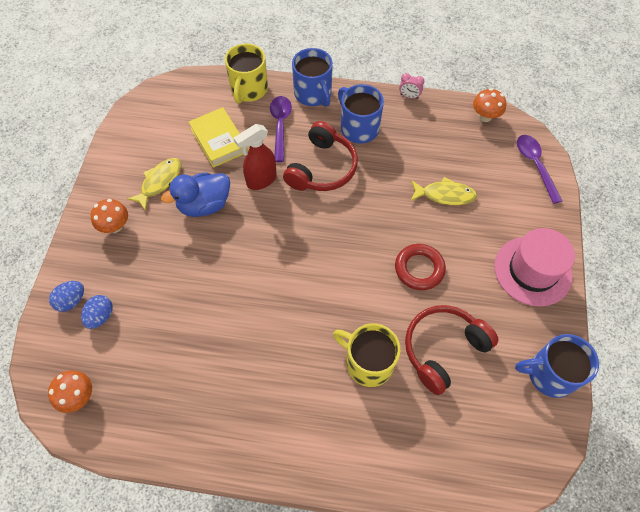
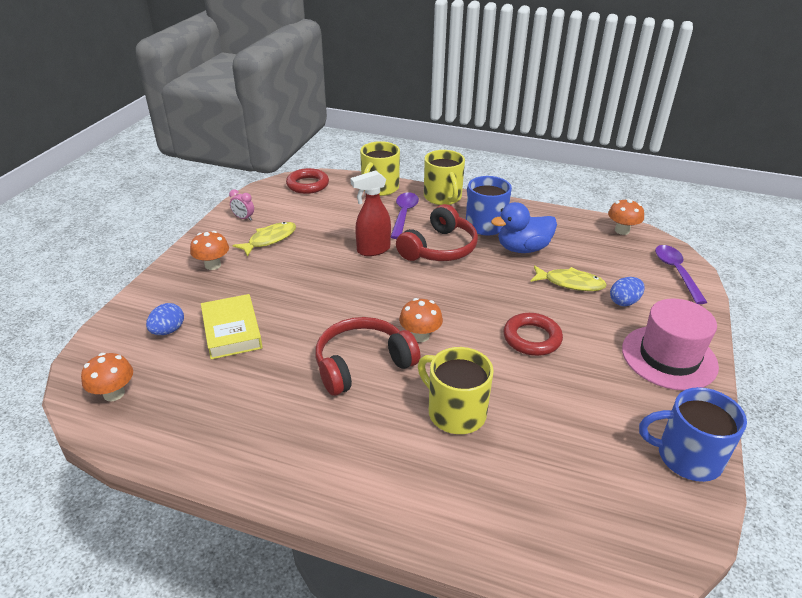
camera: 10 degrees right, 25 degrees down
blue egg [49,281,84,312] -> blue egg moved to [610,277,645,306]
blue duck [161,172,230,217] -> blue duck moved to [491,202,557,253]
yellow book [189,107,248,168] -> yellow book moved to [201,294,263,359]
blue mug [292,48,333,107] -> yellow mug [424,150,465,205]
pink clock [399,73,424,99] -> pink clock moved to [229,189,254,221]
red headphones [405,305,499,395] -> red headphones moved to [315,317,420,396]
none -> red ring [286,168,329,194]
none -> orange mushroom [399,298,443,342]

